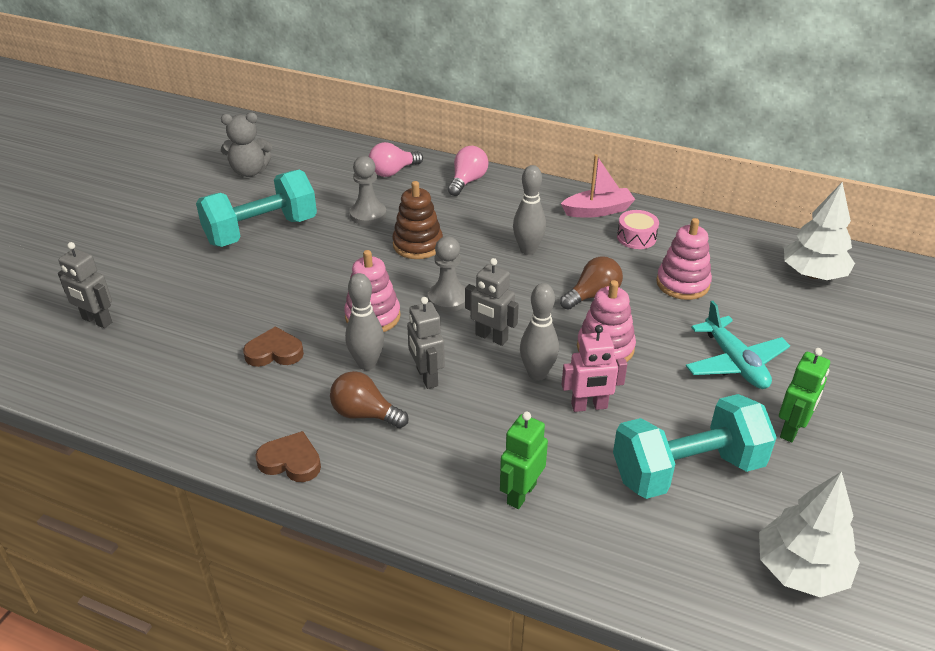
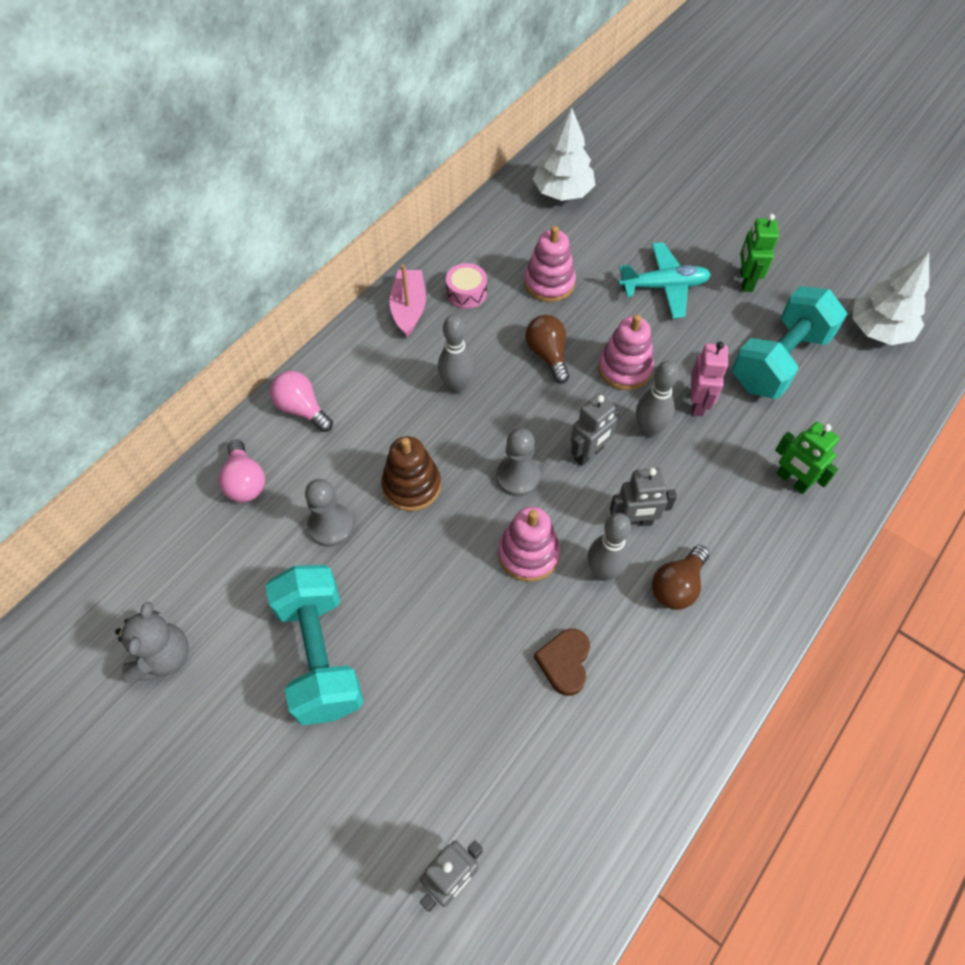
camera: 75 degrees left, 20 degrees up
brown heart [255,431,321,482] -> none
turquoise dumbbell [613,394,777,499] -> turquoise dumbbell turned 45 degrees clockwise [732,286,847,399]
green robot [779,348,830,442] -> green robot turned 135 degrees counterclockwise [740,214,779,292]

